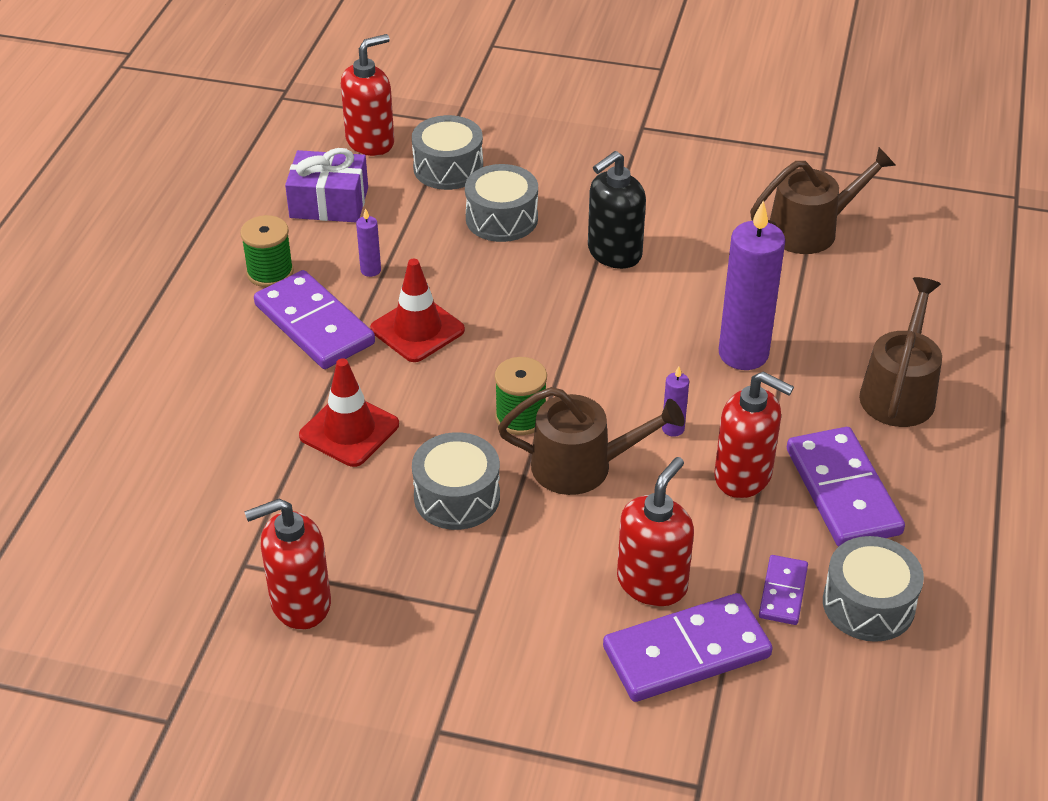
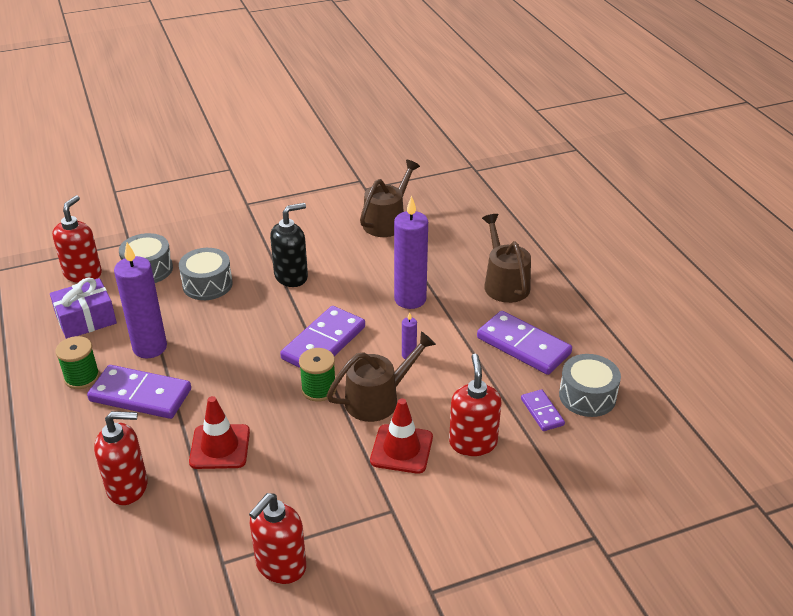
camera: 35 degrees left, 5 degrees down
purple candle [356,208,381,277] -> purple candle [114,243,167,358], size x2.32
red traffic cone [370,259,465,362] -> red traffic cone moved to [370,398,433,474]
grey drum [412,432,500,530] -> none
black soap dispenser [588,151,646,269] -> black soap dispenser turned 135 degrees counterclockwise [270,203,308,287]
purple domino [603,593,773,702] -> purple domino moved to [280,306,365,368]
red soap dispenser [714,371,794,498] -> red soap dispenser moved to [94,411,148,505]

